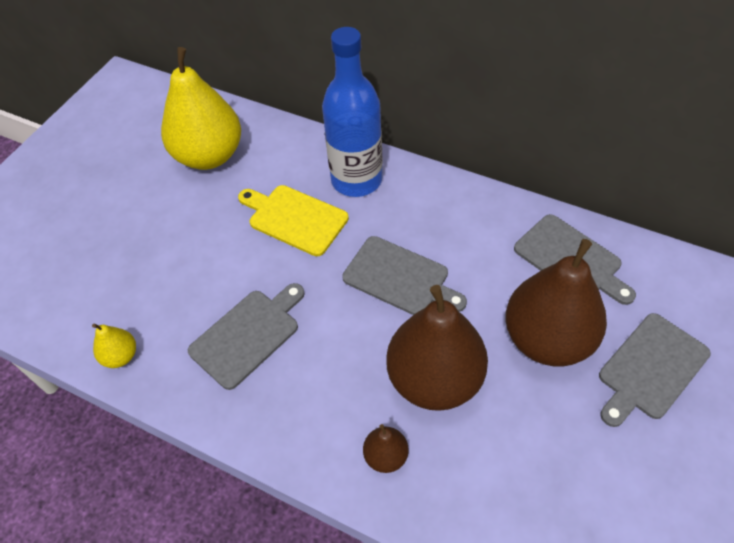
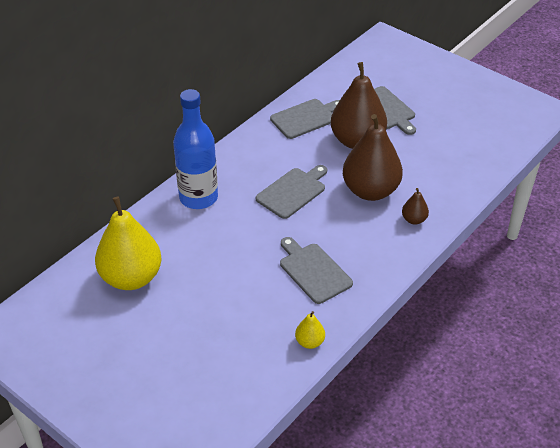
camera: 80 degrees left, 10 degrees down
yellow cutting board [238,185,349,256] -> none

